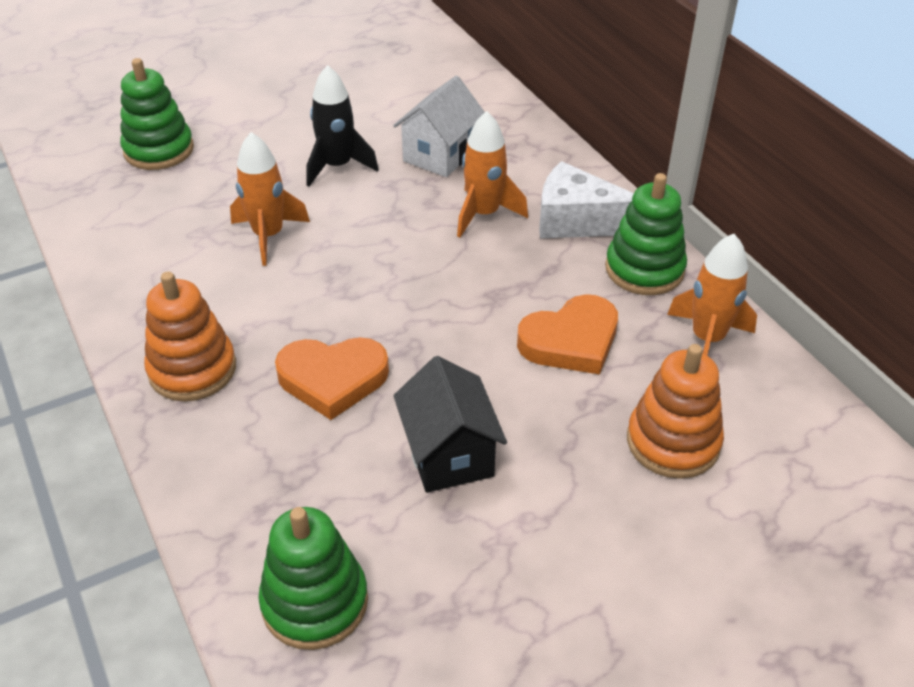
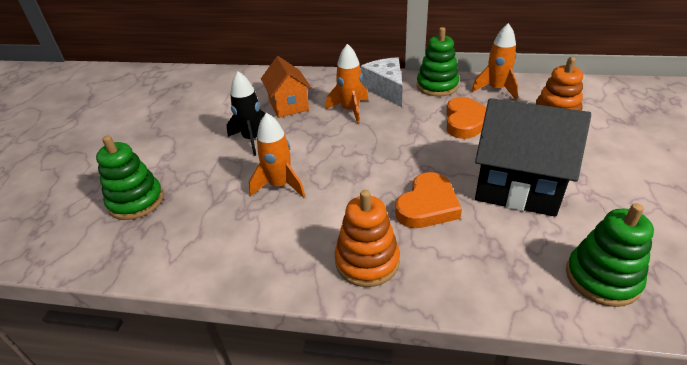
camera: 50 degrees left, 5 degrees down
white house [393,76,485,177] -> orange house [261,56,311,118]
black house [393,356,507,493] -> black house [475,98,591,217], size x1.61
white cheese [539,161,634,238] -> white cheese turned 105 degrees clockwise [361,57,403,107]

